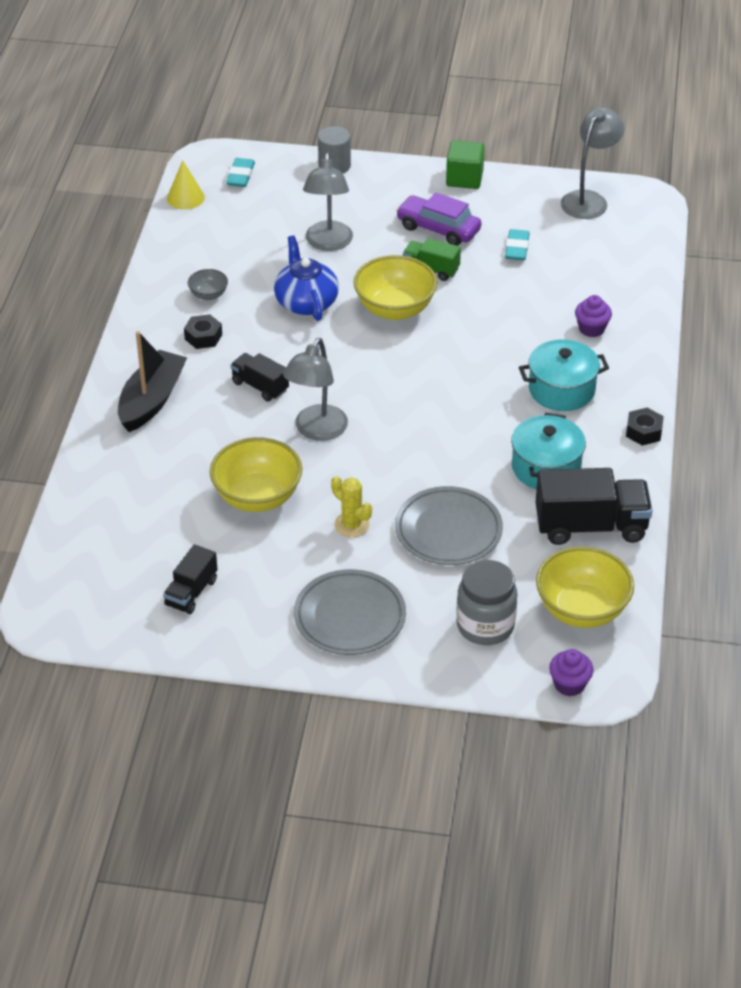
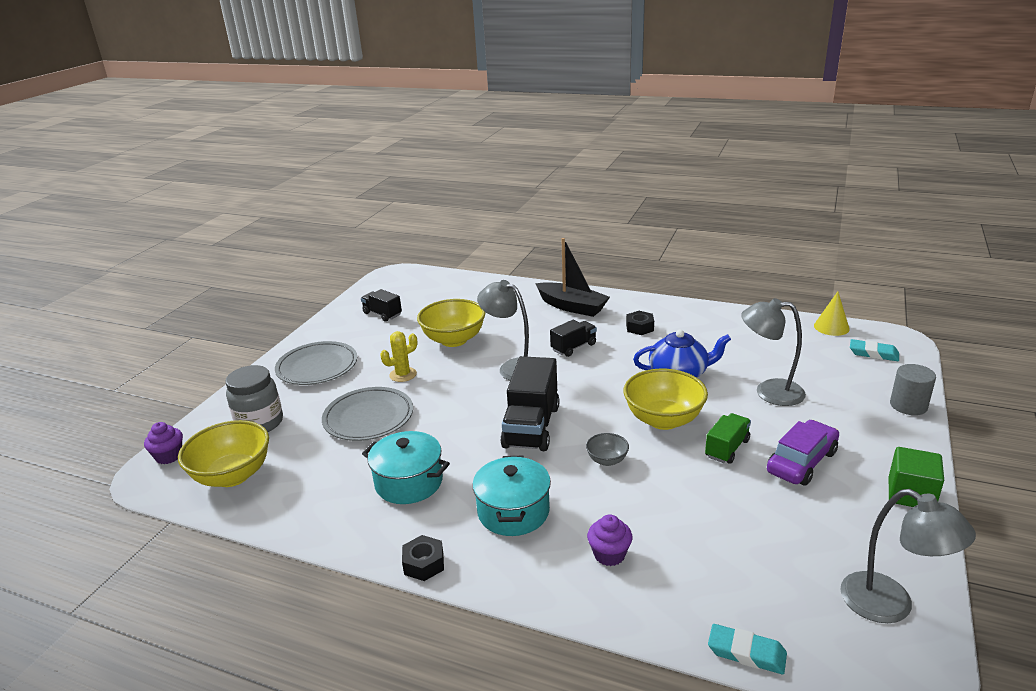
camera: 105 degrees right, 15 degrees down
grey bowl [188,269,228,300] -> grey bowl moved to [586,433,629,466]
turquoise eraser [505,229,530,260] -> turquoise eraser moved to [708,624,787,674]
black truck [535,468,653,545] -> black truck moved to [500,356,560,451]

